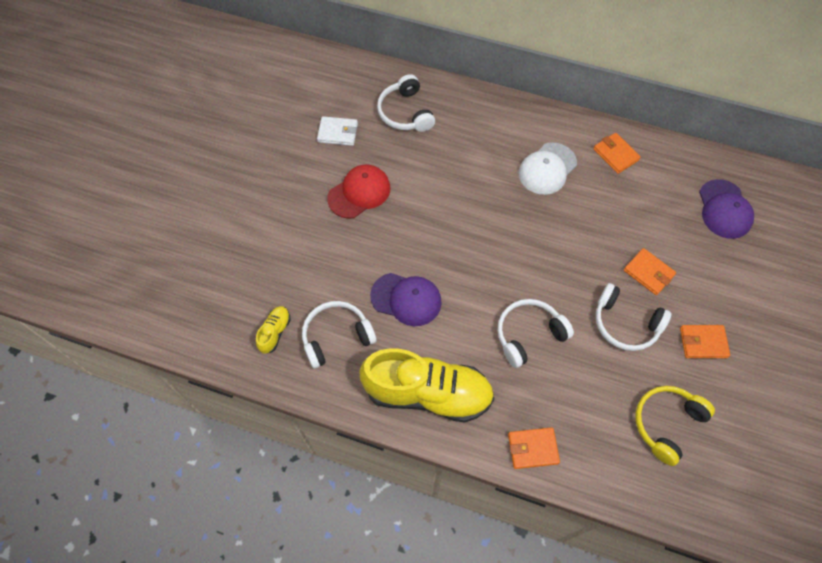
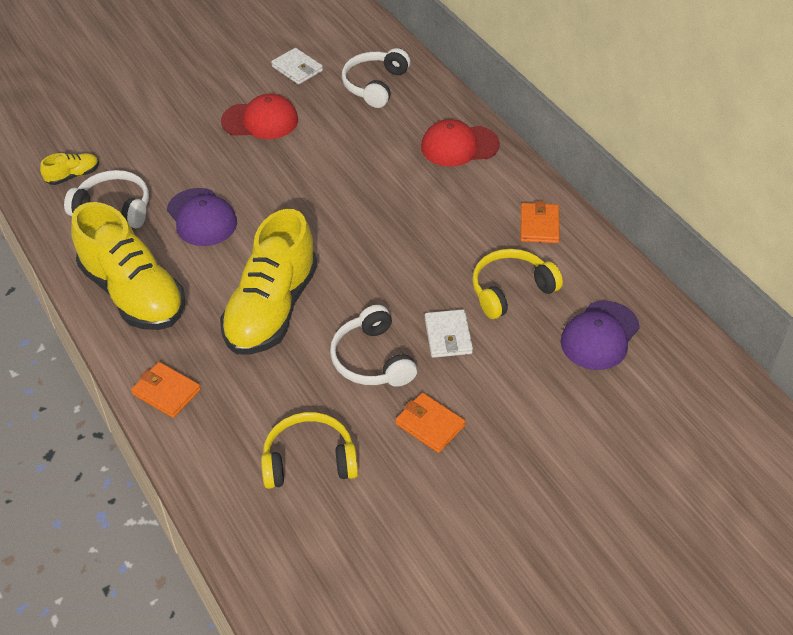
camera: 40 degrees right, 15 degrees down
white headphones [497,299,574,368] -> yellow shoe [220,209,318,355]
white cap [519,143,577,195] -> none
orange wallet [624,248,676,295] -> white wallet [425,309,473,358]
none -> red cap [421,119,500,166]
none -> yellow headphones [472,249,563,319]

